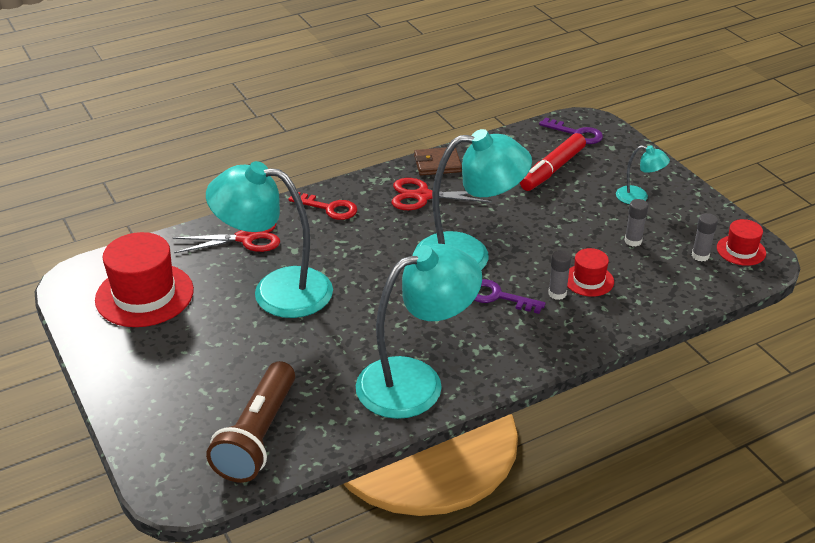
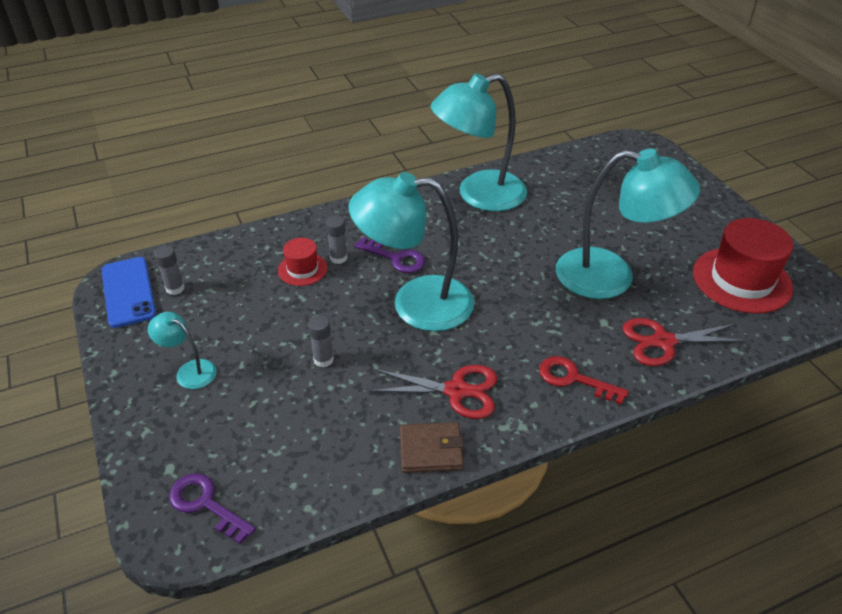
camera: 175 degrees left, 5 degrees up
brown flashlight [206,361,295,483] -> none
red marker [520,133,586,191] -> none
grey glue stick [625,199,648,246] -> grey glue stick moved to [308,315,334,368]
red hat [717,219,766,266] -> blue phone [101,257,156,328]

